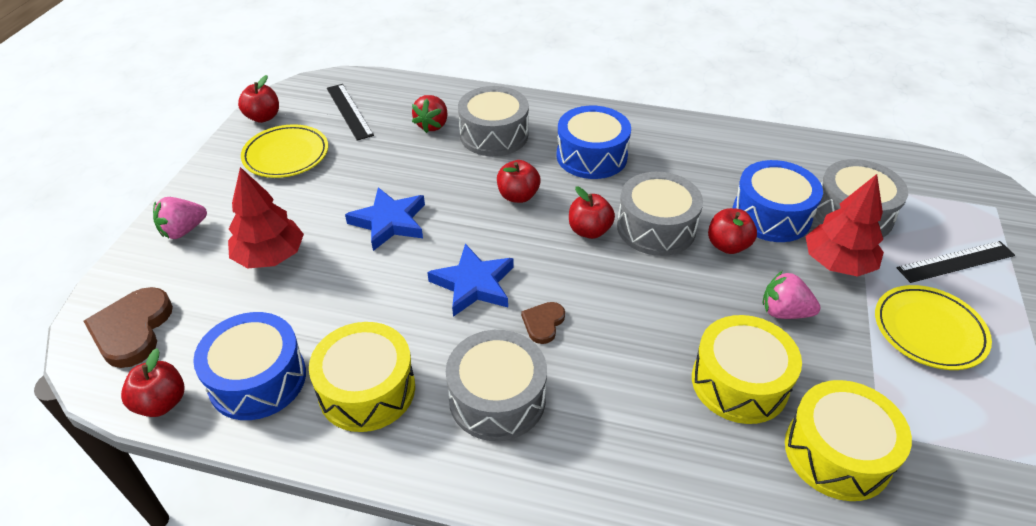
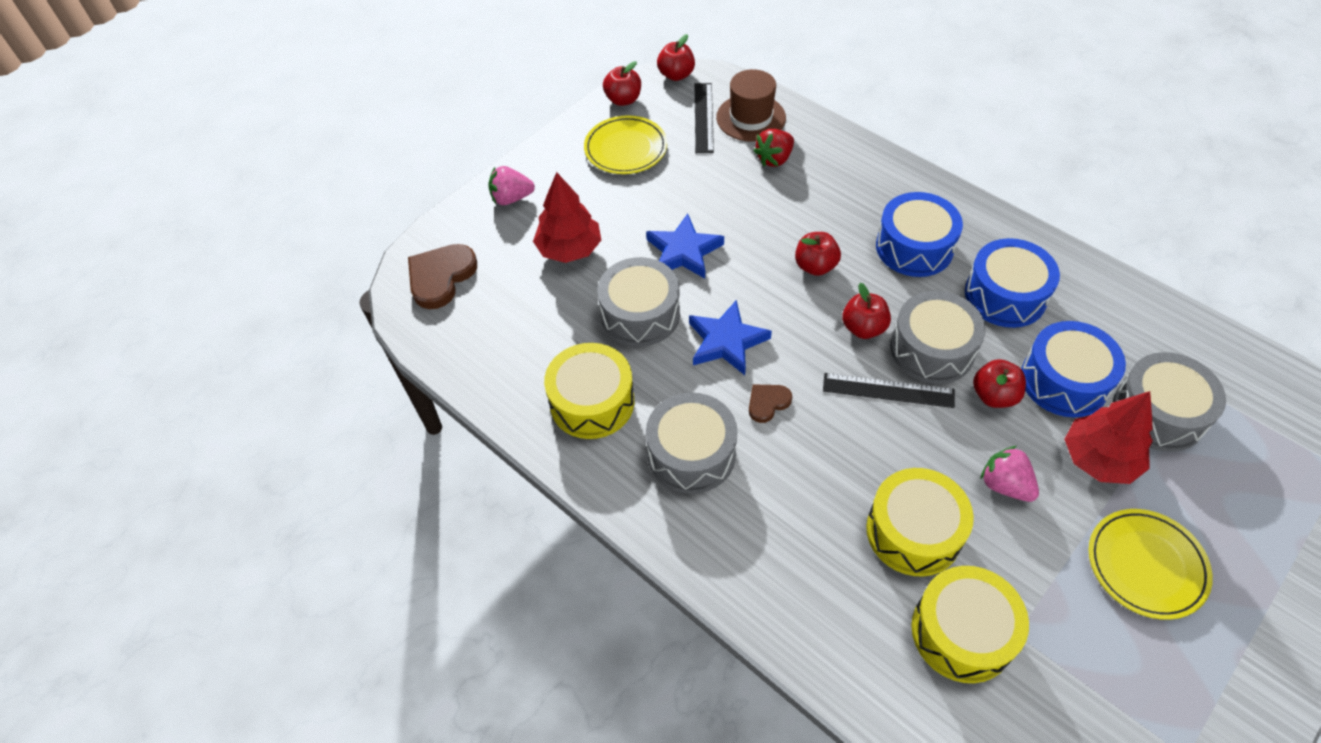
camera: 30 degrees right, 10 degrees up
red apple [121,348,185,417] -> red apple moved to [657,34,695,81]
blue drum [193,312,306,420] -> blue drum moved to [965,238,1060,328]
grey drum [458,86,529,156] -> grey drum moved to [597,257,680,347]
black ruler [897,241,1015,283] -> black ruler moved to [823,373,955,408]
none -> brown hat [716,69,786,142]

